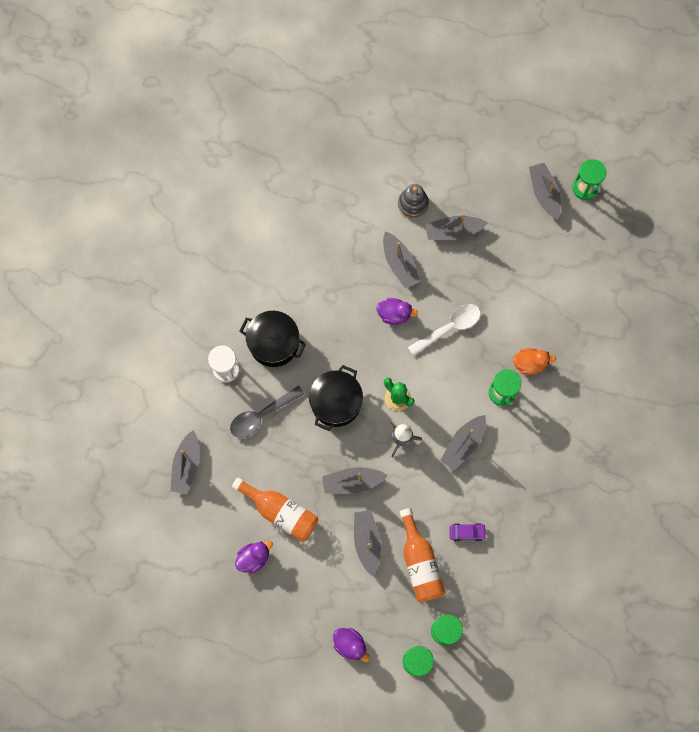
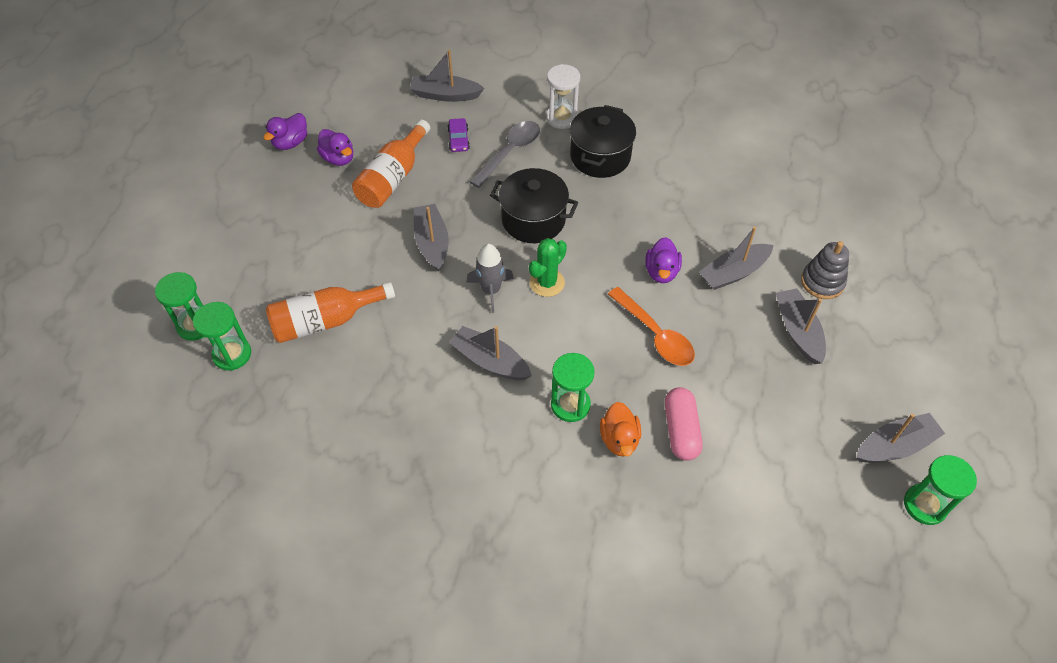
camera: 85 degrees right, 20 degrees down
grey spoon [230,386,304,438] -> grey spoon turned 75 degrees clockwise [469,121,540,188]
purple duck [333,628,370,662] -> purple duck moved to [263,113,307,150]
grey boat [354,510,381,576] -> none
white spoon [408,304,481,356] -> orange spoon [608,287,695,366]
purple car [450,523,486,542] -> purple car moved to [448,118,470,152]
none -> pink capsule [665,387,703,461]

